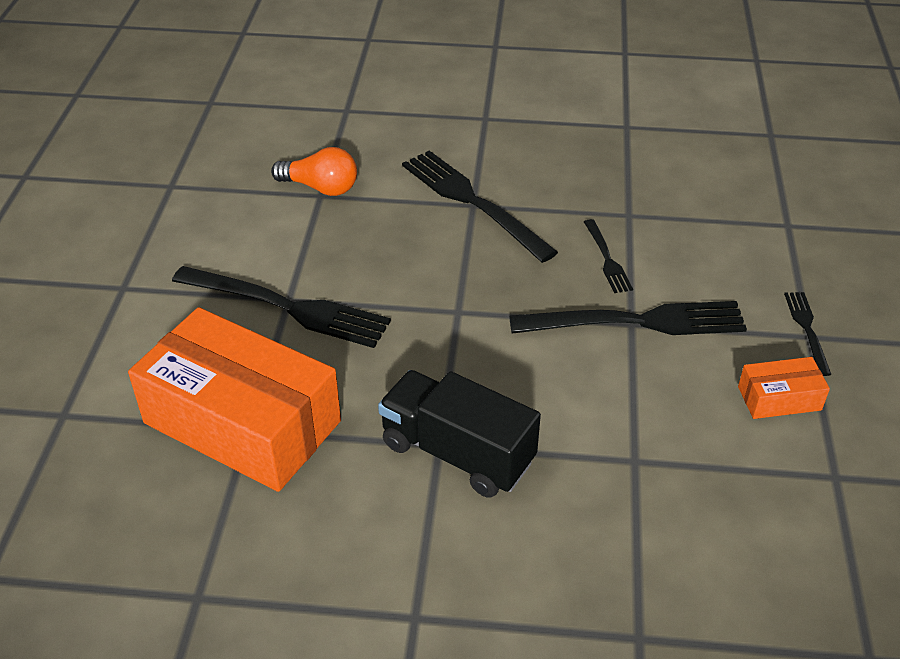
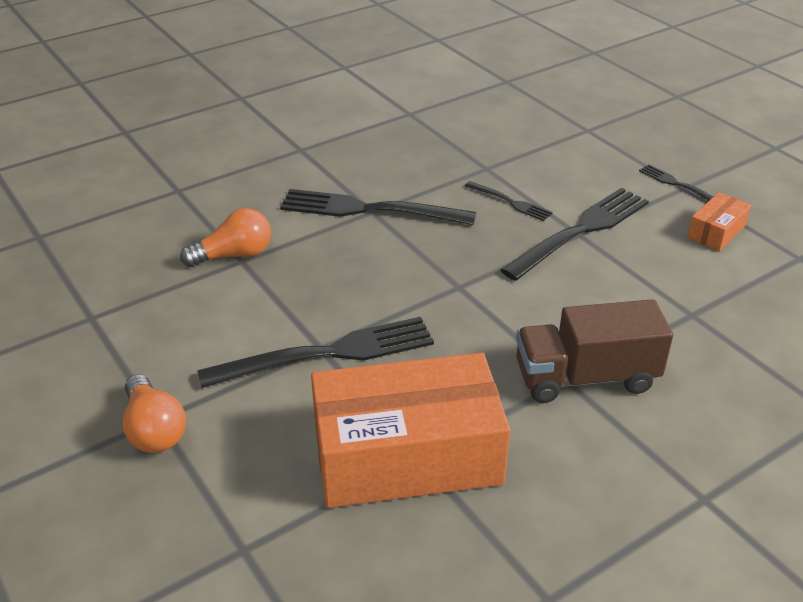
camera: 40 degrees left, 5 degrees down
black truck [378,370,541,498] -> brown truck [516,299,673,403]
none -> orange light bulb [123,374,186,453]

